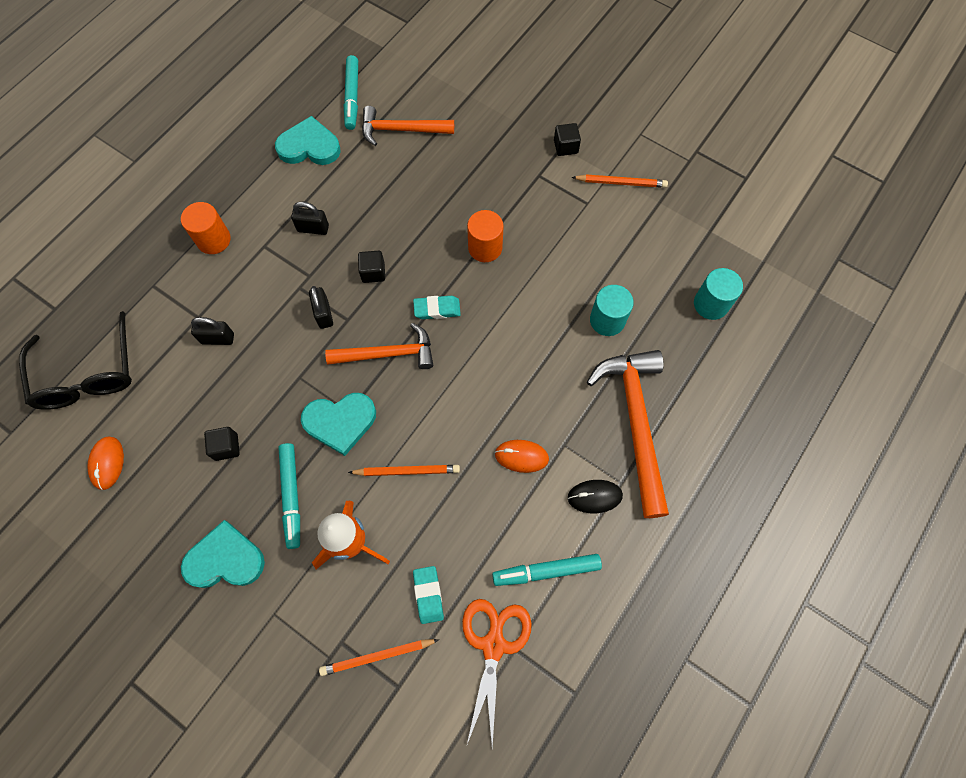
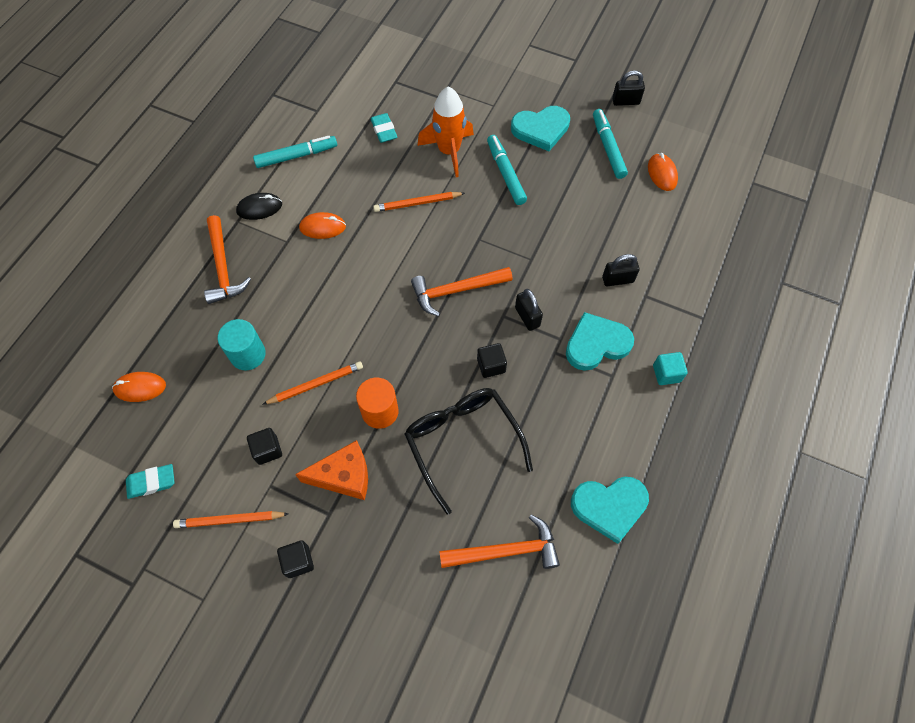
camera: 170 degrees right, 5 degrees down
black glasses [19,311,132,410] -> black glasses moved to [405,388,533,515]
orange cylinder [181,202,231,254] -> turquoise cube [653,352,688,385]
black cube [204,427,240,461] -> black cube moved to [247,428,282,465]
black padlock [291,202,329,235] -> black padlock moved to [612,70,645,106]
turquoise heart [301,393,376,456] -> turquoise heart moved to [566,312,634,371]
orange pencil [319,639,439,676] -> orange pencil moved to [262,361,363,405]
turquoise marker [344,55,358,130] -> turquoise marker moved to [593,109,628,179]
turquoise eraser [413,296,461,319] -> turquoise eraser moved to [126,464,174,499]
orange scissors [462,599,532,747] -> none
orange hammer [587,350,669,518] -> orange hammer [204,215,251,304], size x0.65
turquoise cylinder [694,268,743,320] -> orange mouse [112,372,166,402]
none -> orange cheese [295,440,368,500]

